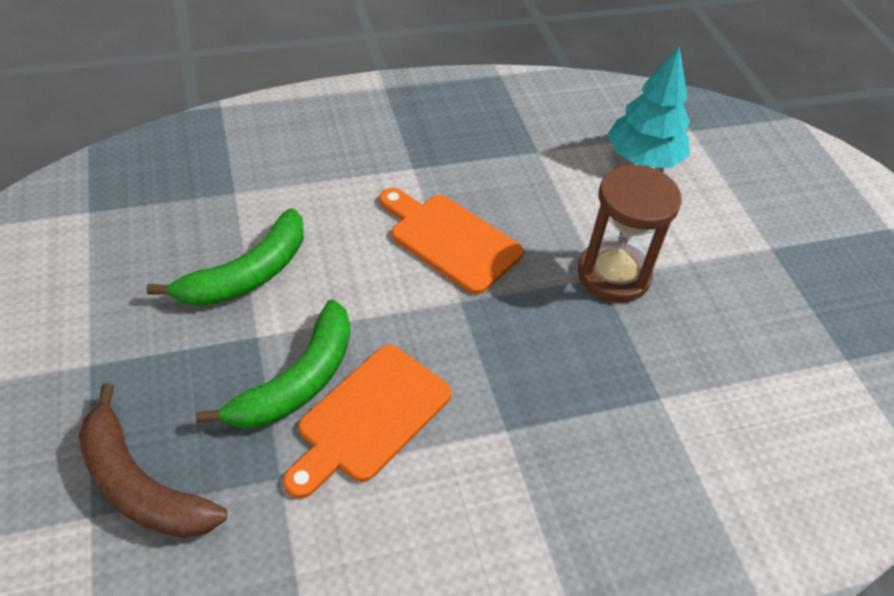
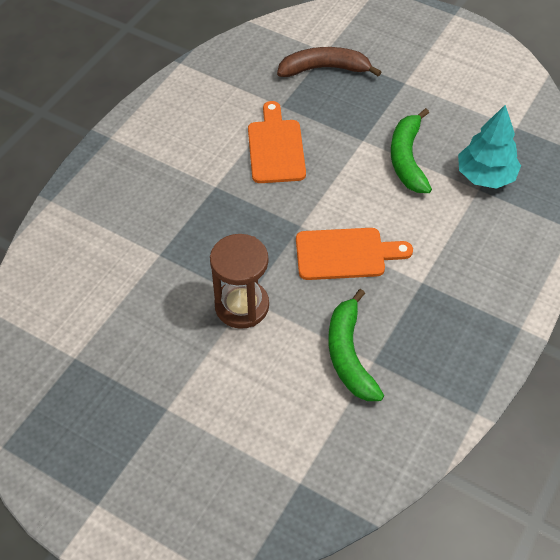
camera: 140 degrees right, 5 degrees up
green banana [196,300,350,428] -> green banana moved to [329,289,384,401]
turquoise tree [607,46,690,168] -> turquoise tree moved to [458,105,521,189]

